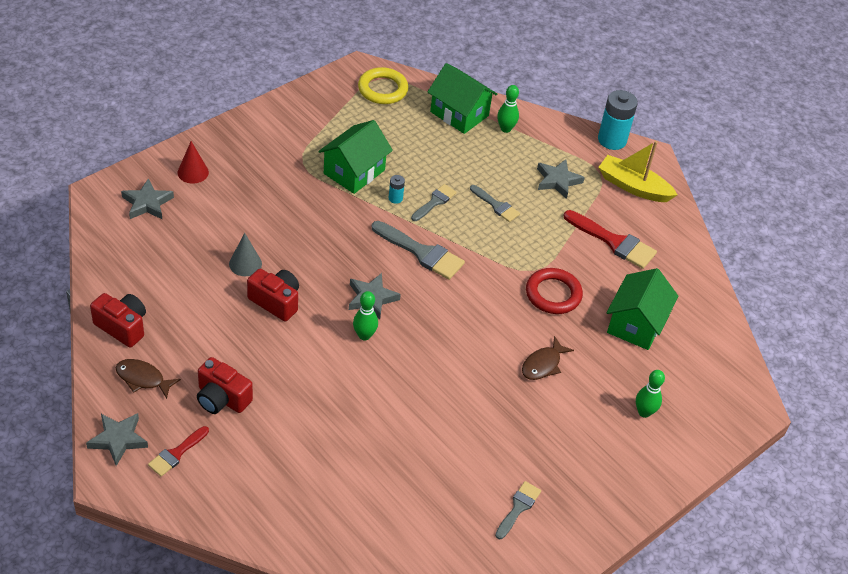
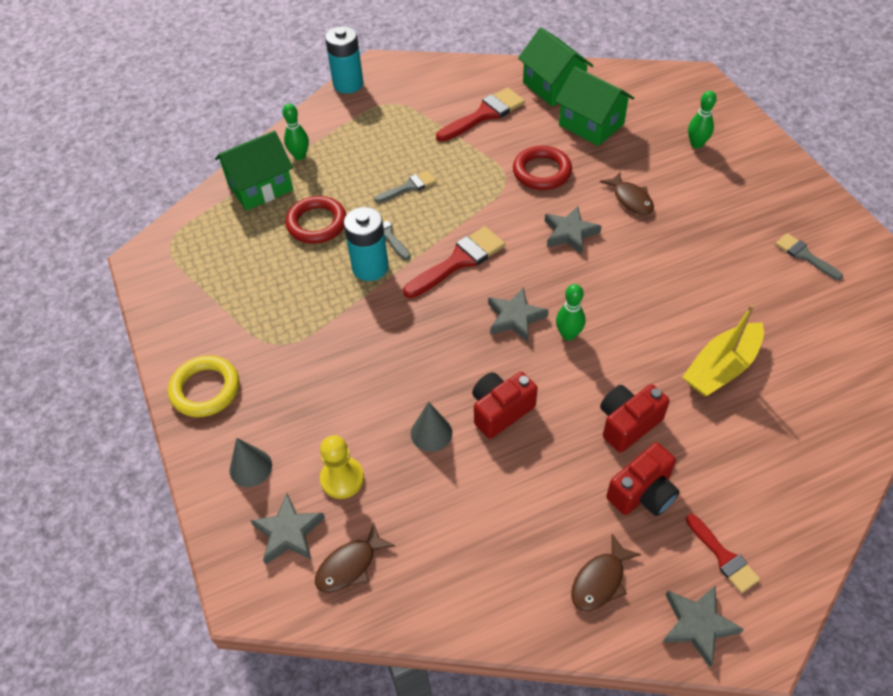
camera: 65 degrees left, 5 degrees up
red camera [90,293,146,348] -> red camera moved to [600,384,670,453]
red cone [178,141,209,183] -> grey cone [229,438,272,487]
green house [318,120,393,194] -> green house moved to [518,27,594,107]
yellow ring [358,67,408,104] -> yellow ring moved to [168,356,239,417]
grey brush [372,221,465,280] -> red brush [403,226,505,298]
turquoise battery [389,175,405,204] -> turquoise battery [344,207,389,281], size x2.16
grey star [537,159,585,199] -> grey star moved to [545,206,602,254]
yellow boat [598,141,677,202] -> yellow boat moved to [683,304,764,396]
none -> red ring [285,196,346,244]
none -> brown fish [315,522,395,593]
none -> yellow pawn [320,435,364,499]

